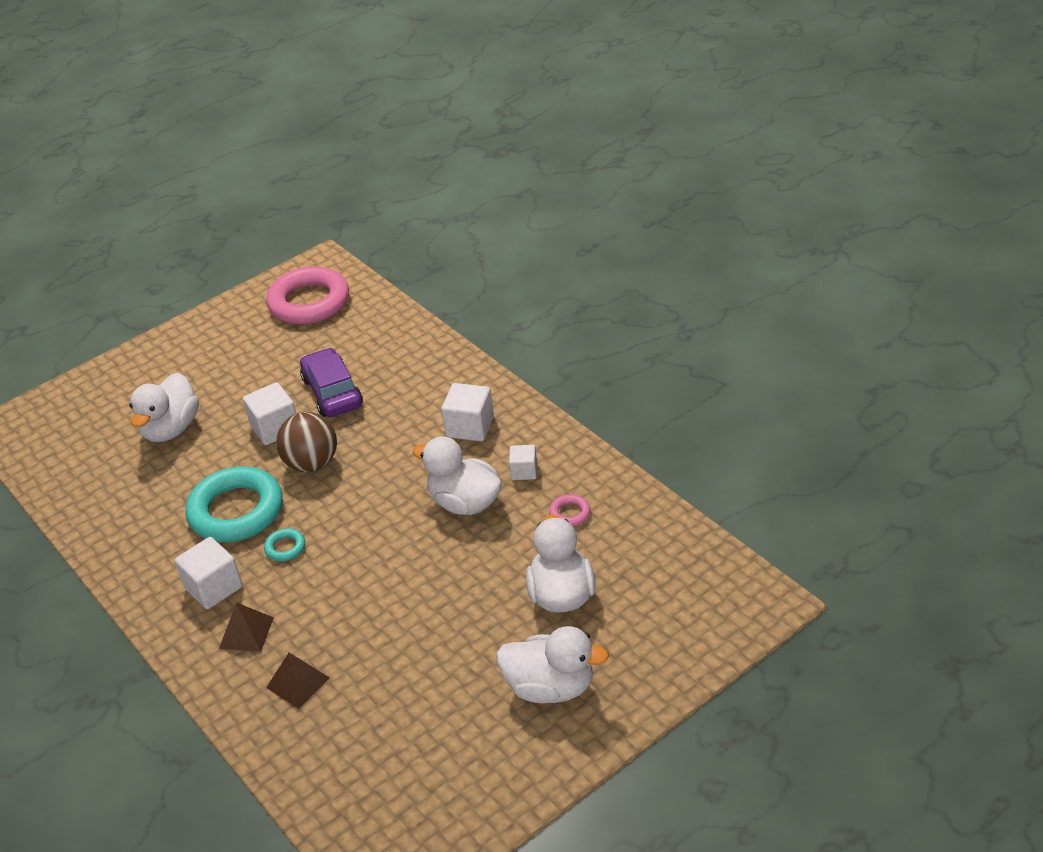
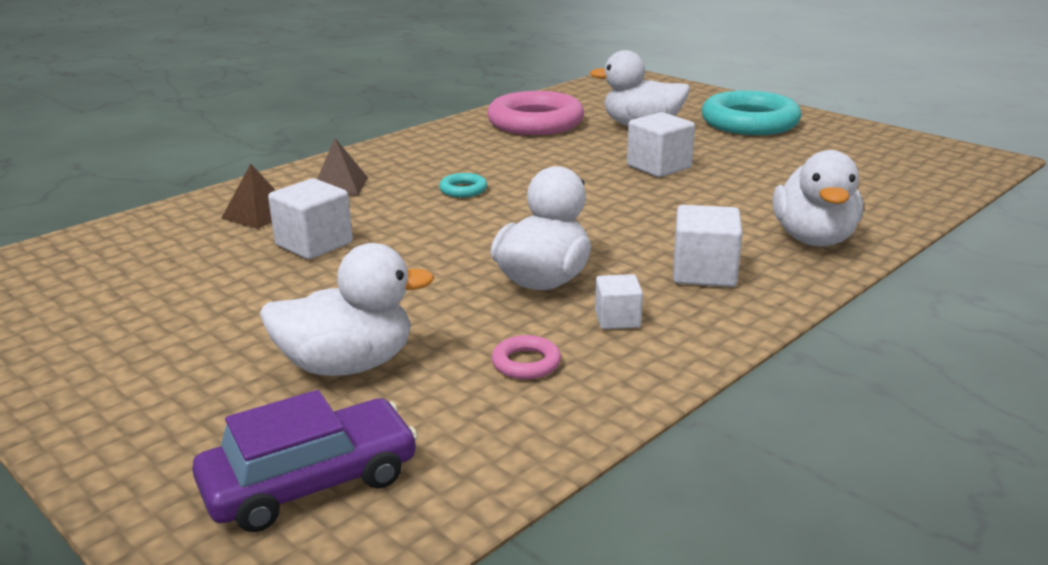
camera: 80 degrees right, 15 degrees down
white cube [175,537,243,609] -> white cube moved to [268,178,353,259]
turquoise ring [185,467,282,542] -> turquoise ring moved to [702,90,802,135]
pink ring [266,266,349,324] -> pink ring moved to [487,91,584,135]
brown ball [276,412,337,472] -> none
purple car [300,348,363,417] -> purple car moved to [192,390,418,532]
white duck [496,626,609,703] -> white duck moved to [773,150,863,246]

